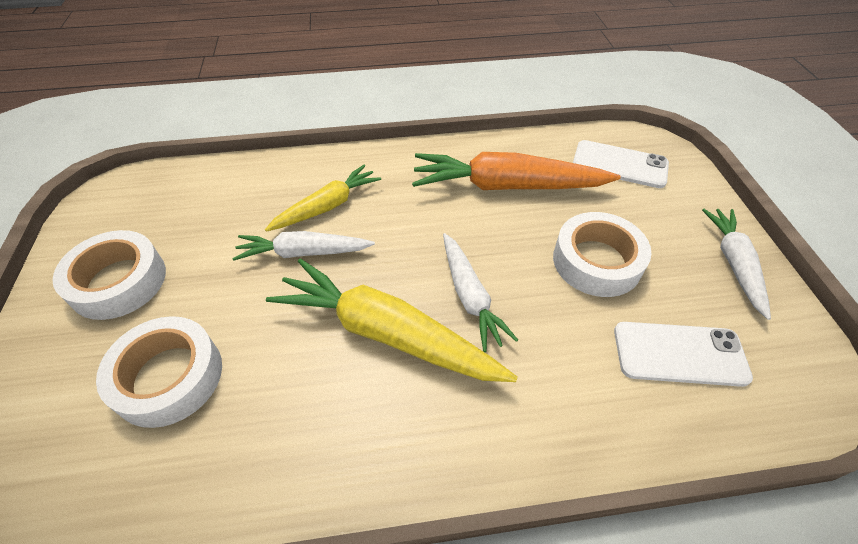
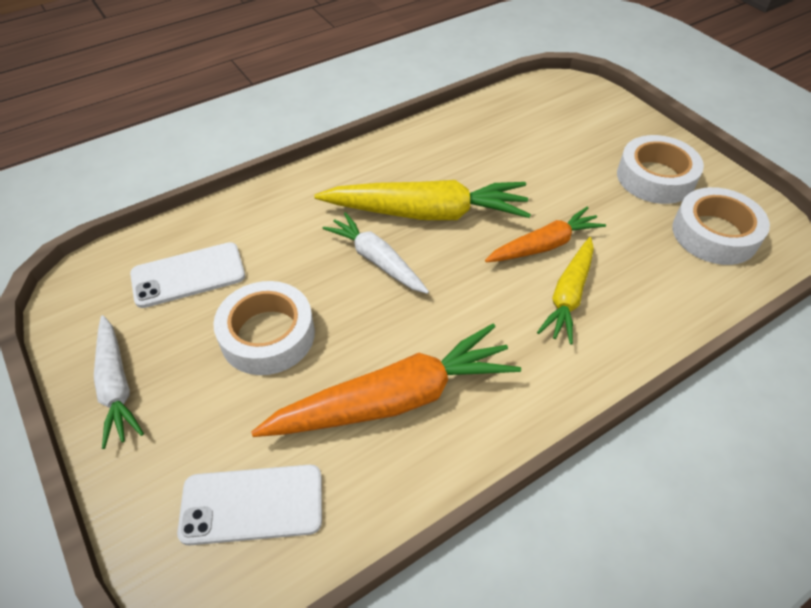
camera: 155 degrees right, 0 degrees up
white tape [96,316,222,428] -> white tape moved to [672,187,770,265]
white carrot [232,231,375,261] -> orange carrot [485,207,606,262]

